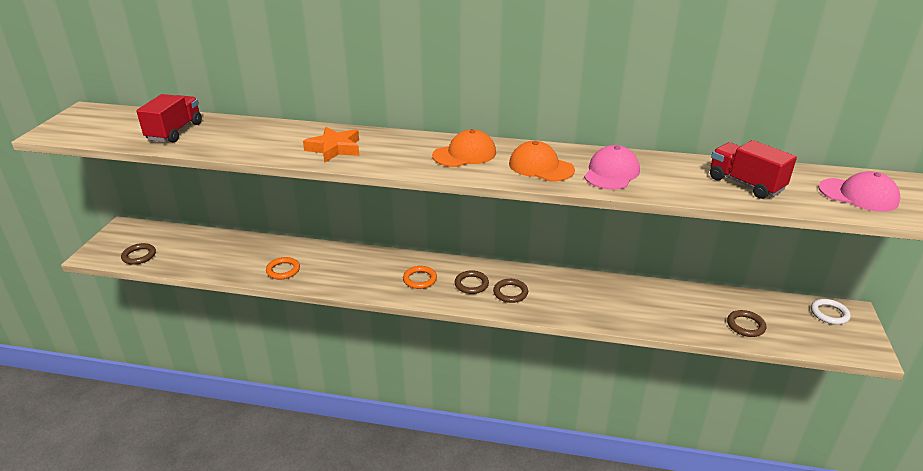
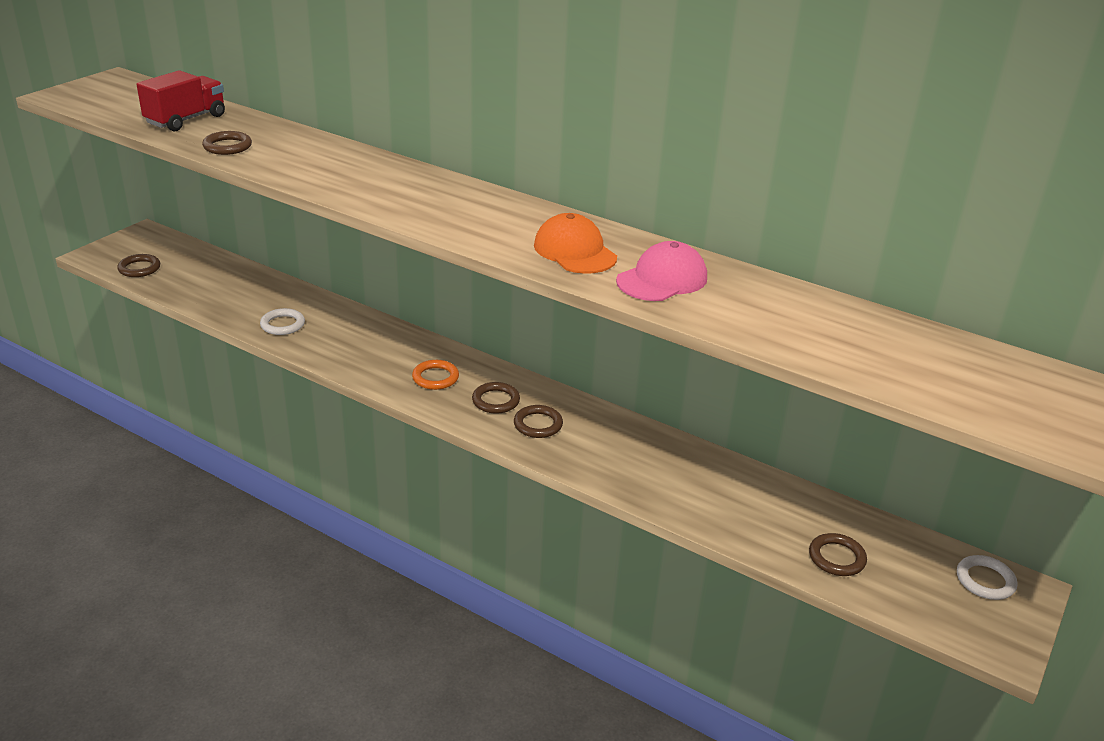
camera: 20 degrees right, 0 degrees up
orange ring [266,257,300,279] -> white ring [260,308,305,335]
orange star [303,127,359,163] -> none
orange cap [432,129,496,167] -> none
red truck [710,140,797,199] -> none
pink cap [818,171,901,212] -> none
none -> brown ring [202,131,252,155]

